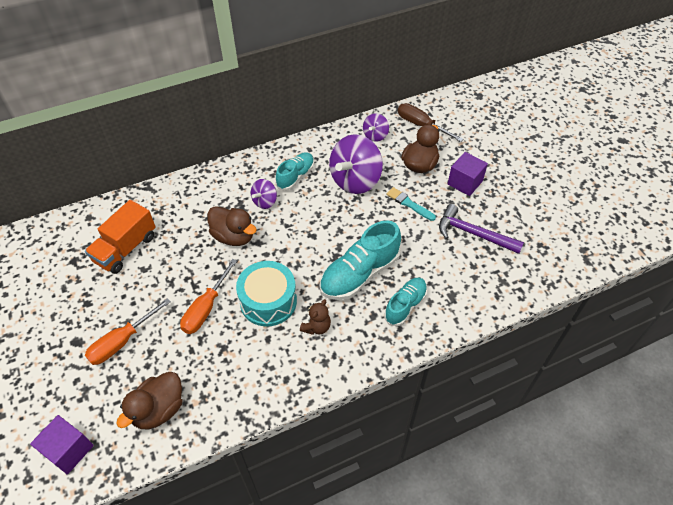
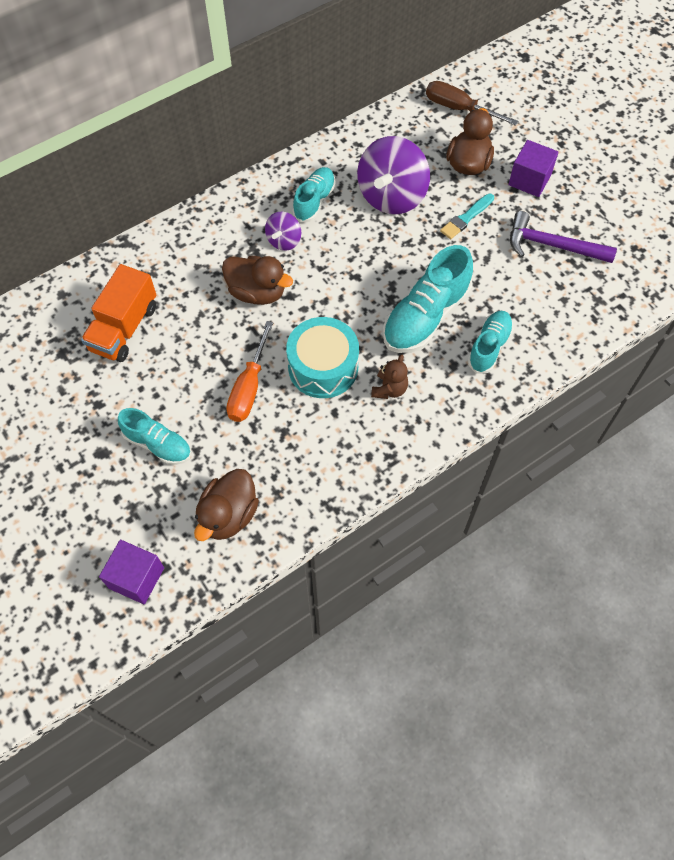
camera: 10 degrees left, 10 degrees up
orange screwdriver [85,298,171,365] -> turquoise shoe [118,408,191,465]
purple spinning top [363,113,389,142] -> none
turquoise brush [386,187,436,221] -> turquoise brush turned 75 degrees counterclockwise [440,194,494,239]

